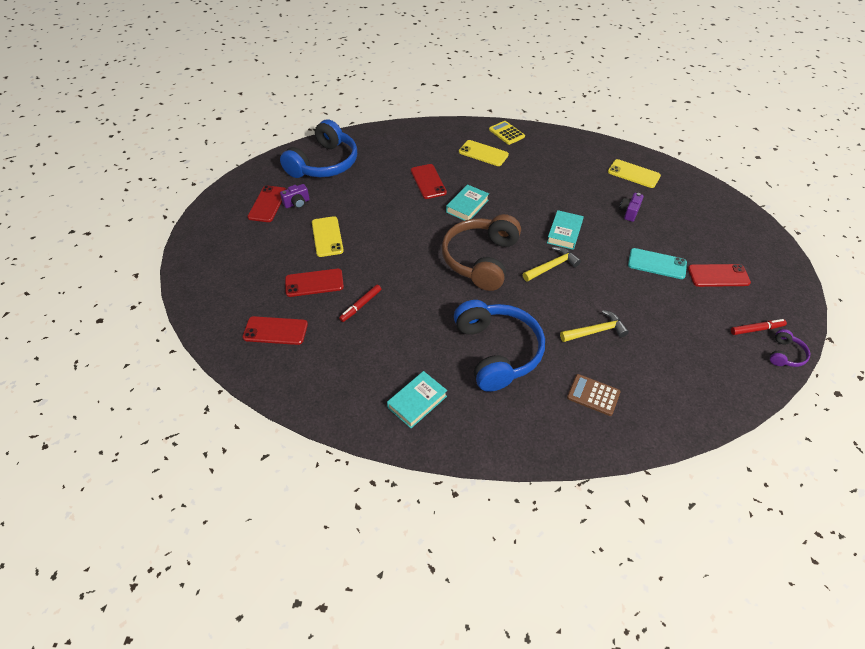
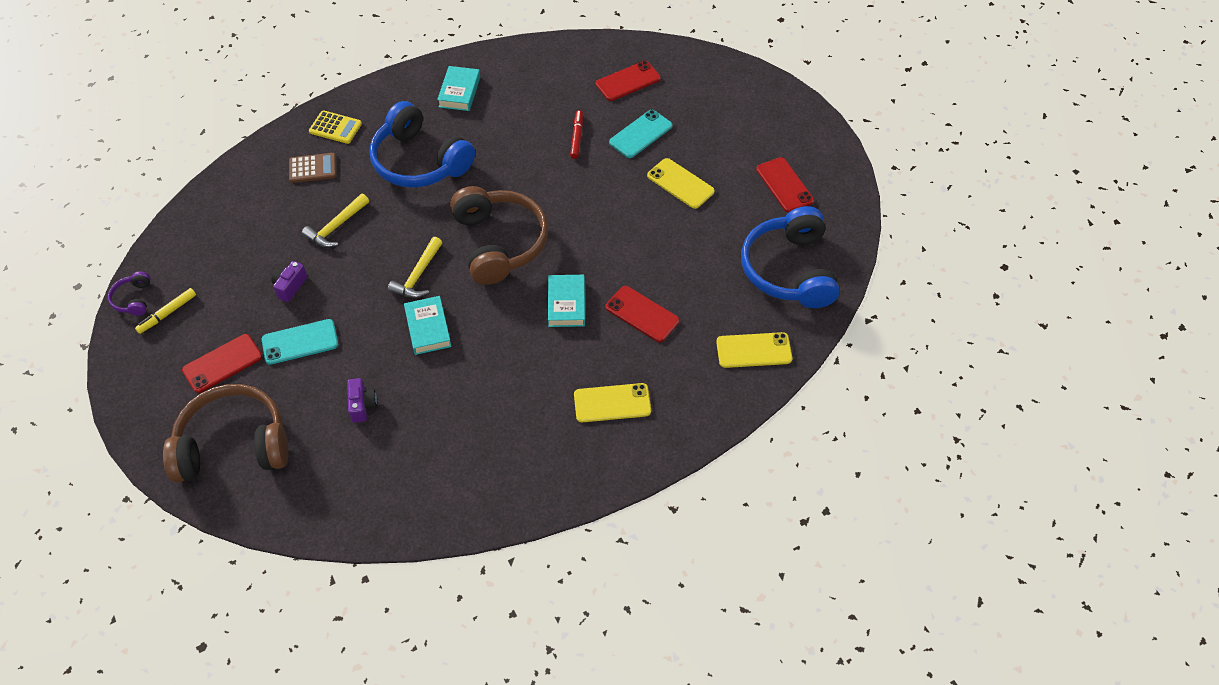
camera: 145 degrees right, 5 degrees up
purple camera [280,184,310,208] -> purple camera moved to [271,261,307,302]
red phone [285,269,344,297] -> turquoise phone [609,110,672,158]
yellow calculator [489,121,525,145] -> yellow calculator moved to [309,110,362,144]
yellow phone [608,159,661,188] -> yellow phone moved to [716,332,792,368]
red marker [731,319,787,335] -> yellow marker [135,288,196,334]
none -> brown headphones [163,384,289,483]

